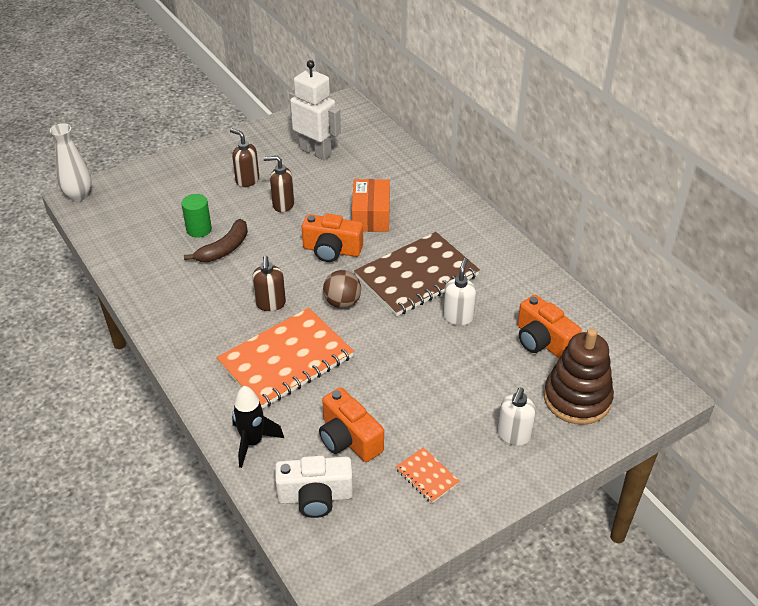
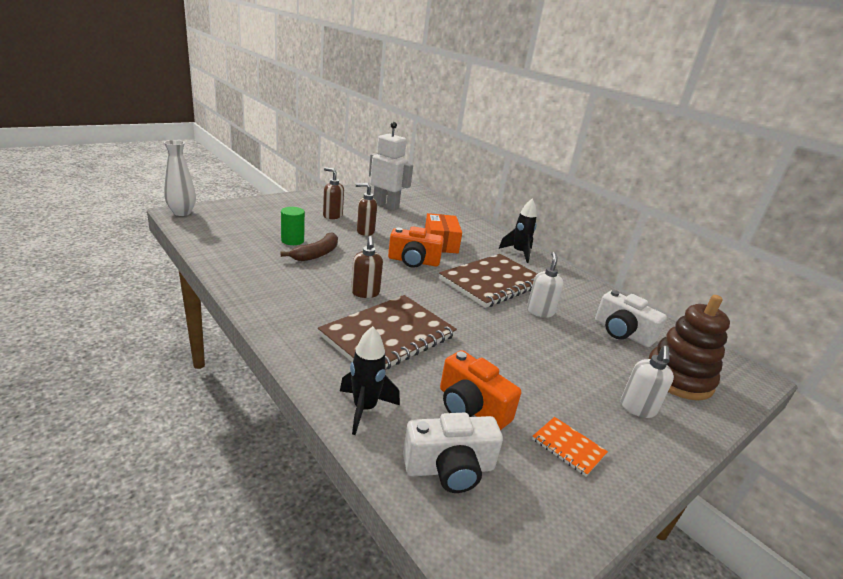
camera: 10 degrees left, 15 degrees down
orange notebook [216,308,354,409] -> brown notebook [318,295,457,369]
brown ball [323,270,361,308] -> none
orange camera [517,295,582,358] -> white camera [595,290,667,347]
none -> black rocket [499,198,537,263]

